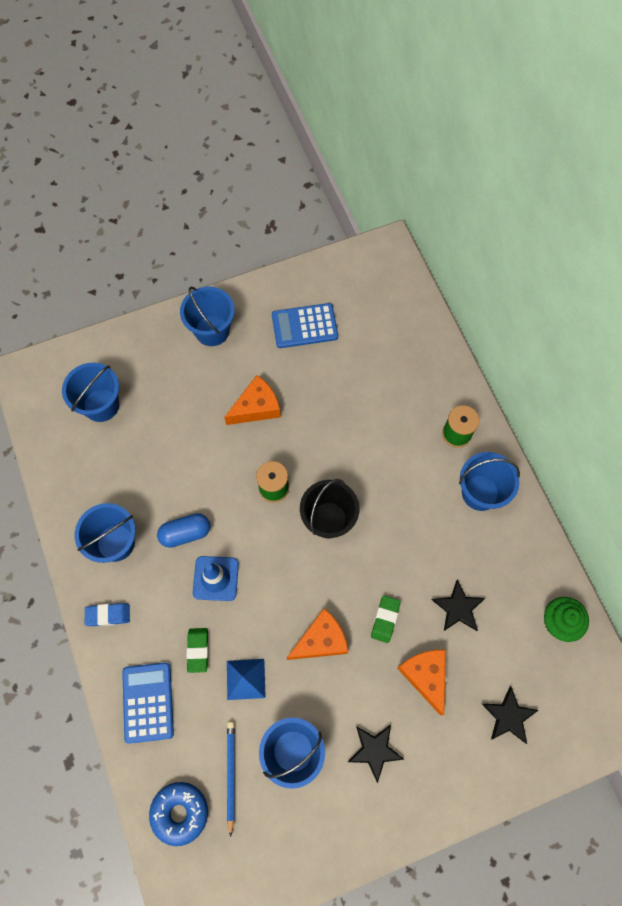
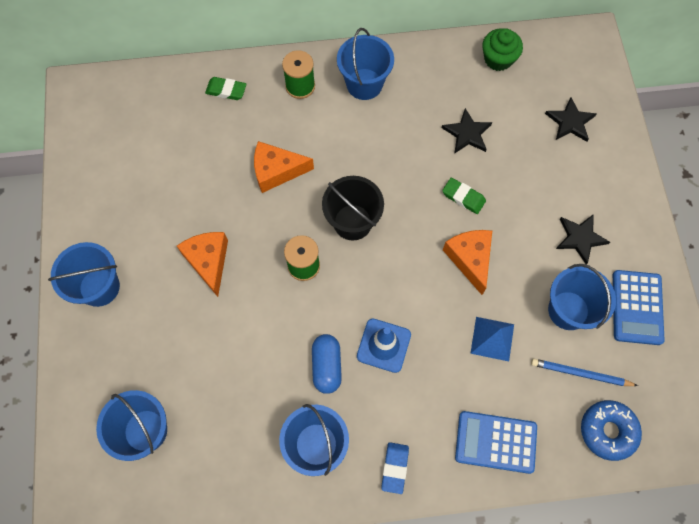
camera: 75 degrees left, 0 degrees up
green eraser [187,628,209,673] -> green eraser moved to [205,77,247,100]
blue calculator [272,303,338,348] -> blue calculator moved to [613,270,664,345]
orange cheese [397,650,446,716] -> orange cheese moved to [254,141,314,193]

